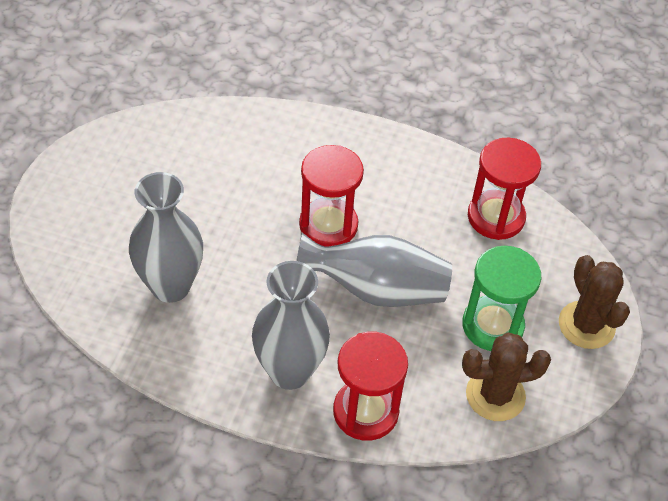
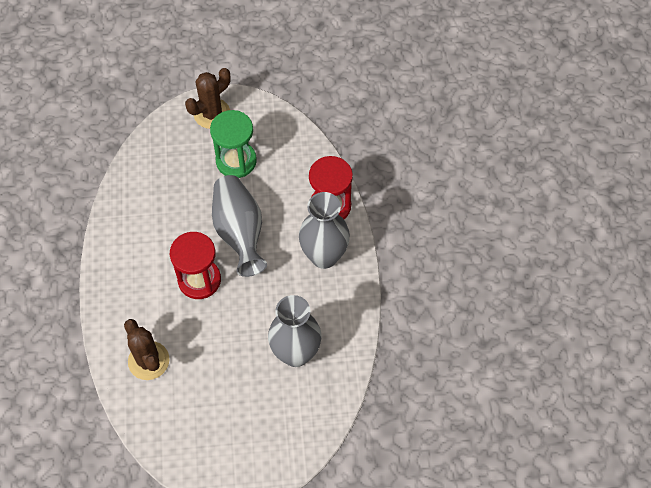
camera: 110 degrees left, 10 degrees up
brown cactus [462,333,551,421] -> brown cactus moved to [124,319,169,380]
red hourglass [468,138,541,240] -> none

